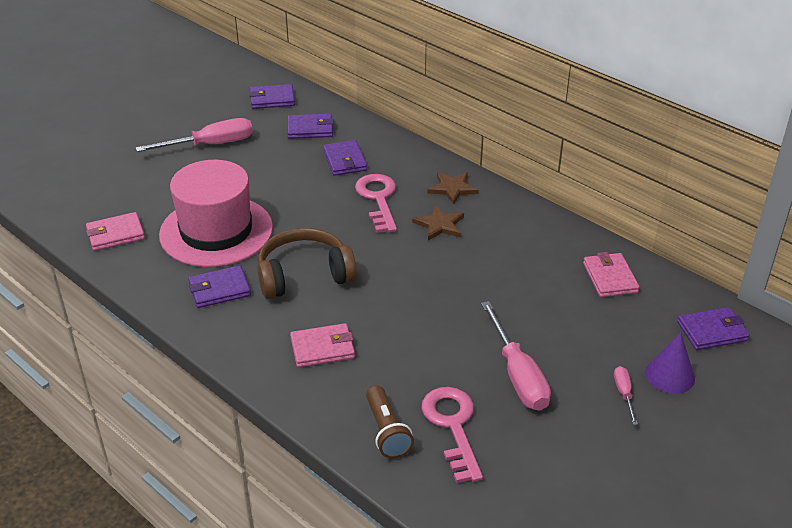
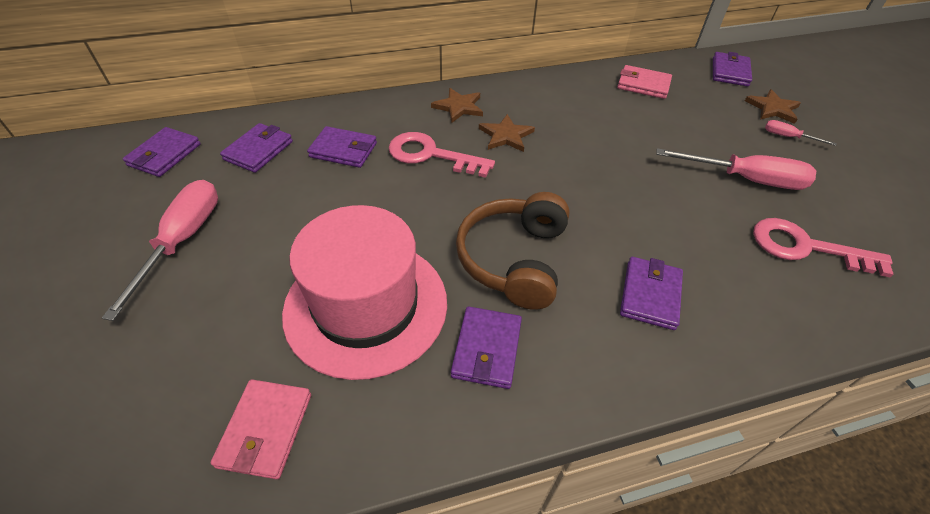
camera: 60 degrees left, 10 degrees up
pink wallet [290,323,355,368] -> purple wallet [620,257,683,330]
brown flashlight [366,386,414,459] -> none
purple cone [645,332,695,394] -> brown star [745,89,801,124]

